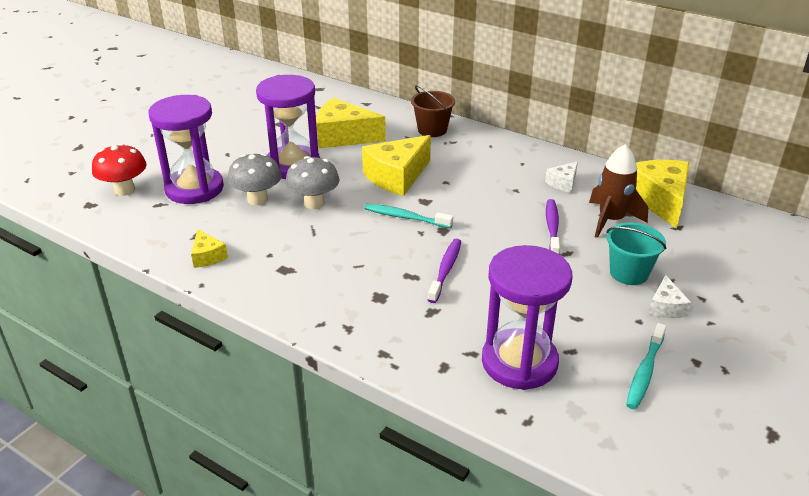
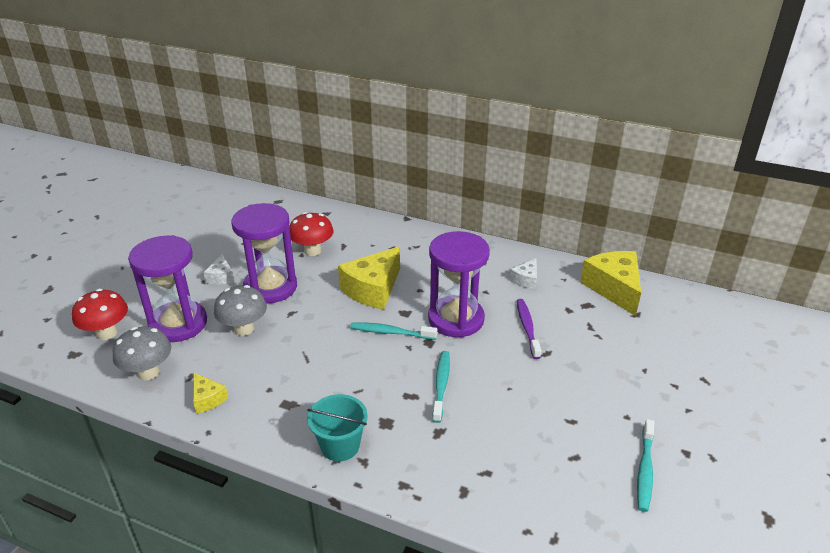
camera: 10 degrees left, 0 degrees up
grey mushroom [285,156,340,209] -> grey mushroom moved to [113,327,171,381]
yellow cheese [316,98,386,148] -> red mushroom [289,212,334,256]
brown bucket [411,85,455,137] -> none
purple toothbrush [428,239,461,303] -> turquoise toothbrush [432,351,450,423]
purple hourglass [482,245,573,390] -> purple hourglass moved to [428,231,490,338]
brown rocket [589,144,648,238] -> none
turquoise bucket [606,222,666,285] -> turquoise bucket moved to [307,394,368,462]
white cheese [649,275,692,318] -> white cheese moved to [204,254,234,285]

